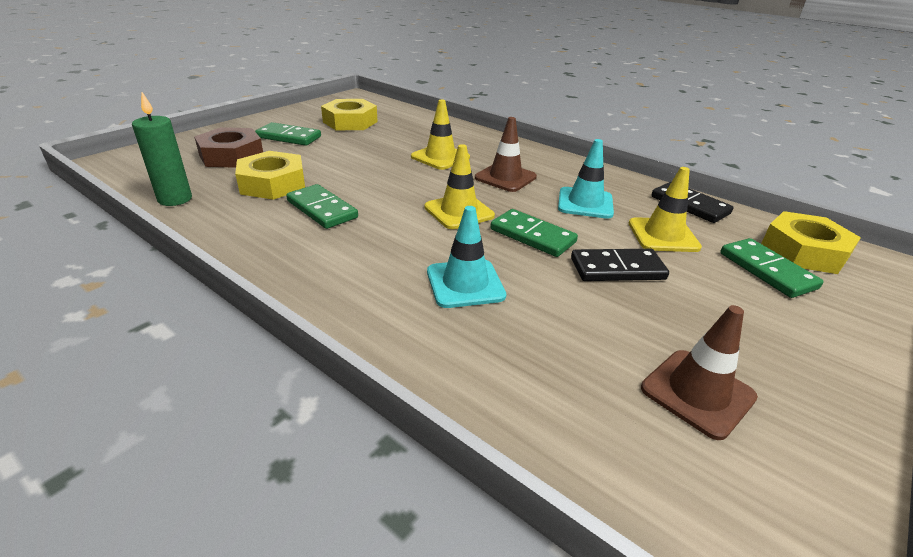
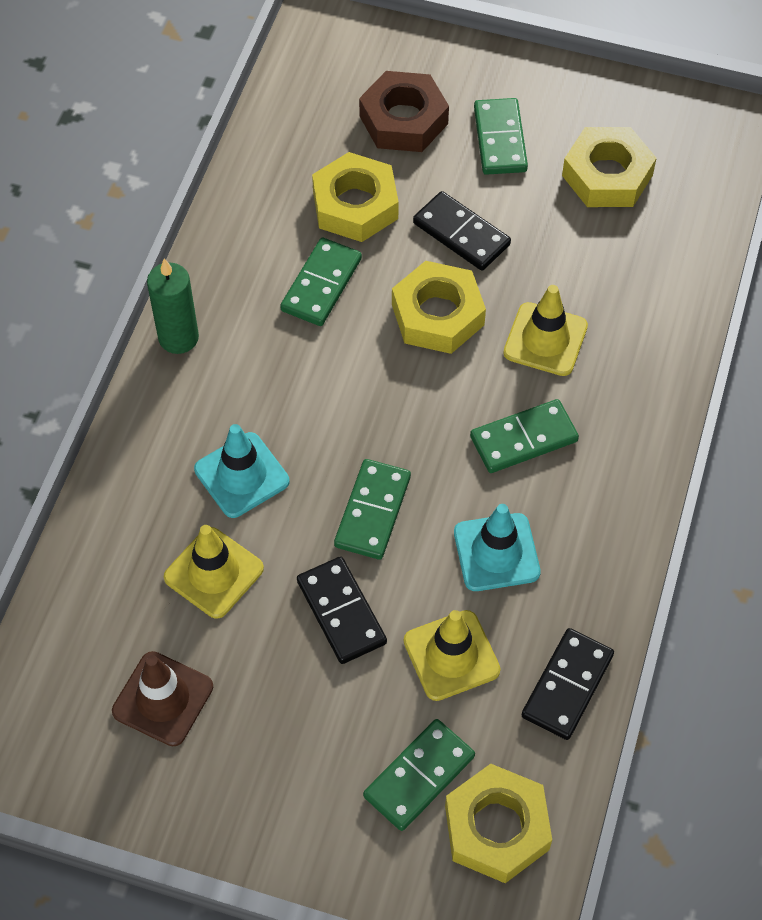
camera: 70 degrees right, 25 degrees up
green candle [132,92,192,206] -> green candle moved to [147,258,199,354]
yellow traffic cone [424,144,495,229] -> yellow traffic cone moved to [164,525,264,619]
brown traffic cone [475,117,537,192] -> green domino [470,399,579,473]
none -> yellow nut [392,261,486,354]
none -> black domino [413,191,511,271]

